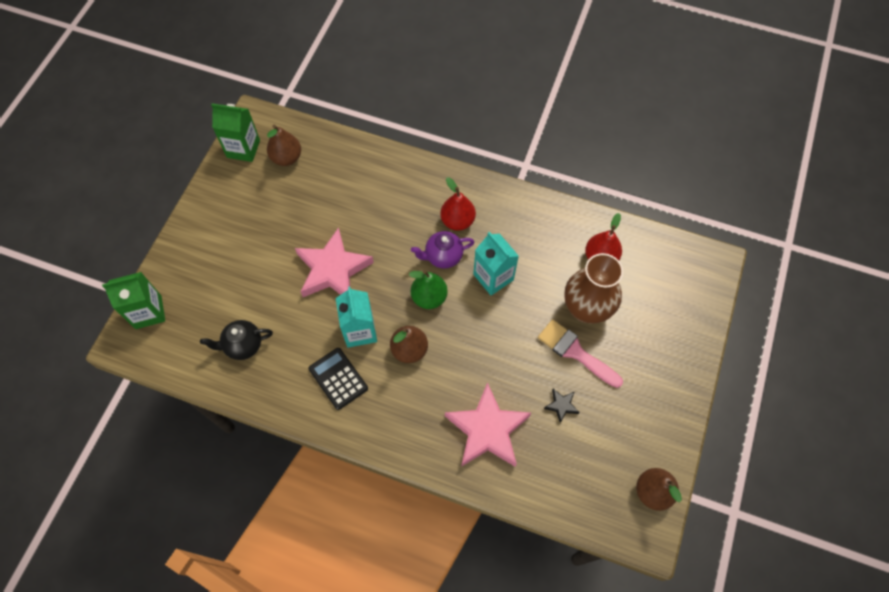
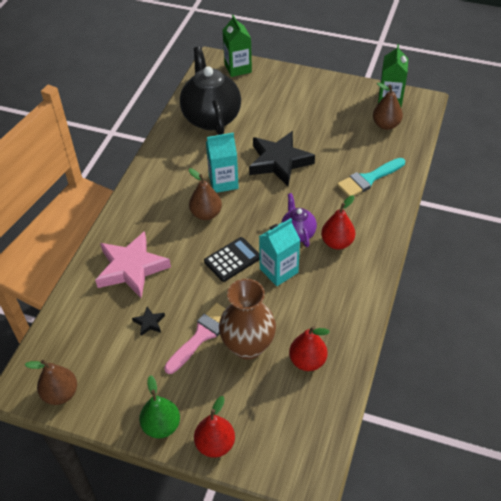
camera: 90 degrees right, 15 degrees down
black teapot [200,320,273,360] -> black teapot [180,47,241,135], size x1.96
pink star [295,227,374,297] -> black star [249,131,315,186]
black calculator [309,348,368,410] -> black calculator moved to [204,237,260,282]
green pear [409,270,448,309] -> green pear moved to [139,375,180,438]
none -> red pear [194,396,235,458]
none -> turquoise brush [337,158,405,197]

